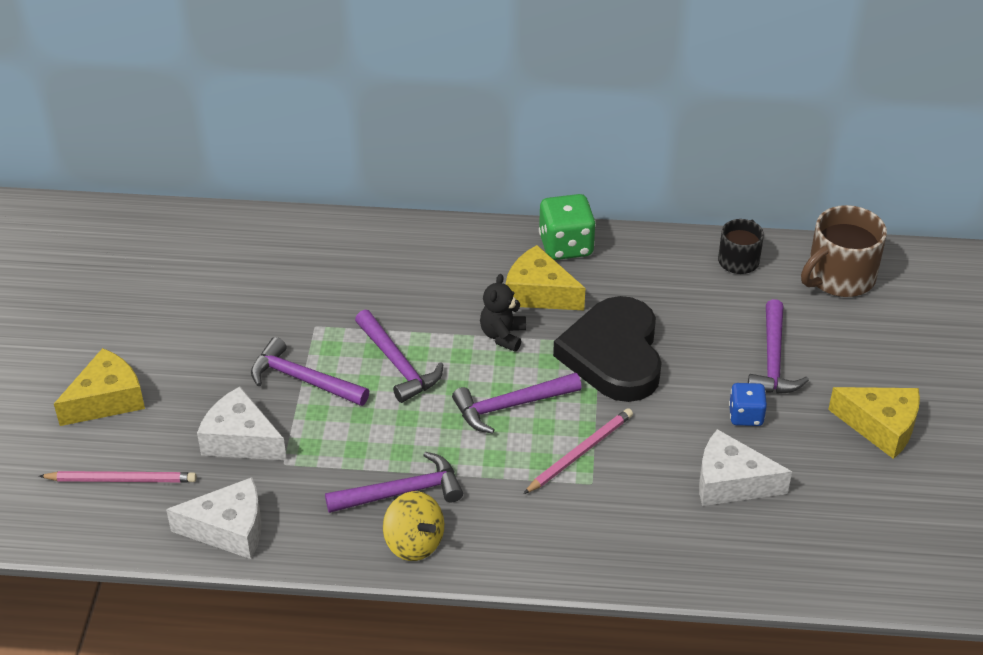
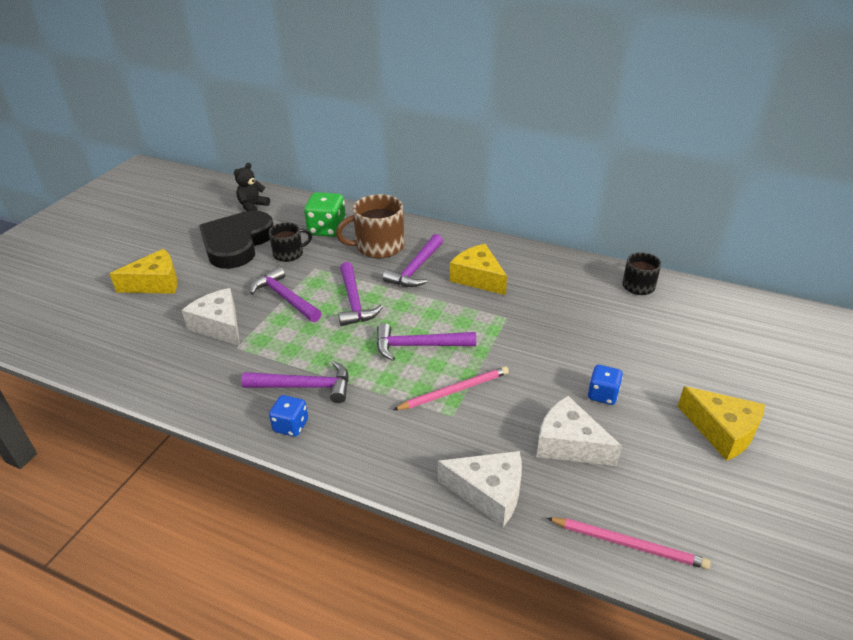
camera: 20 degrees right, 5 degrees down
pink pencil [39,471,197,483] -> pink pencil moved to [547,517,711,569]
white cheese [166,477,262,559] -> white cheese moved to [438,451,522,527]
yellow spinning top [383,491,444,561] -> blue dice [269,395,308,437]
black teddy bear [480,274,526,352] -> black teddy bear moved to [234,163,270,211]
green dice [539,194,596,260] -> green dice moved to [304,192,346,237]
black heart [553,296,662,402] -> black heart moved to [199,211,274,269]
purple hammer [748,299,809,394] -> purple hammer moved to [383,234,443,287]
brown mug [801,205,887,297] -> brown mug moved to [336,194,405,258]
none -> black mug [269,222,312,262]

